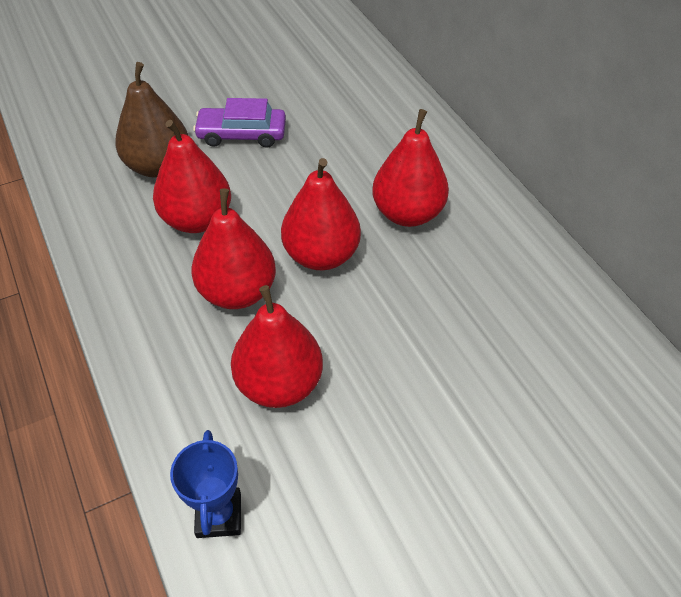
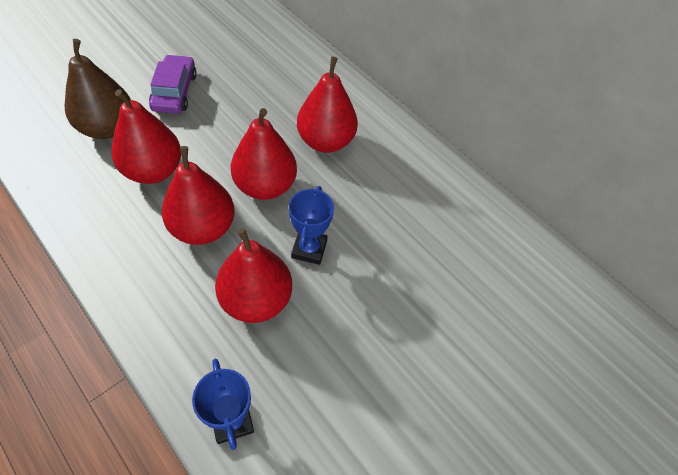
camera: 20 degrees left, 5 degrees up
purple car [193,98,286,148] -> purple car turned 105 degrees clockwise [149,55,197,113]
none -> blue trophy [289,186,334,265]

